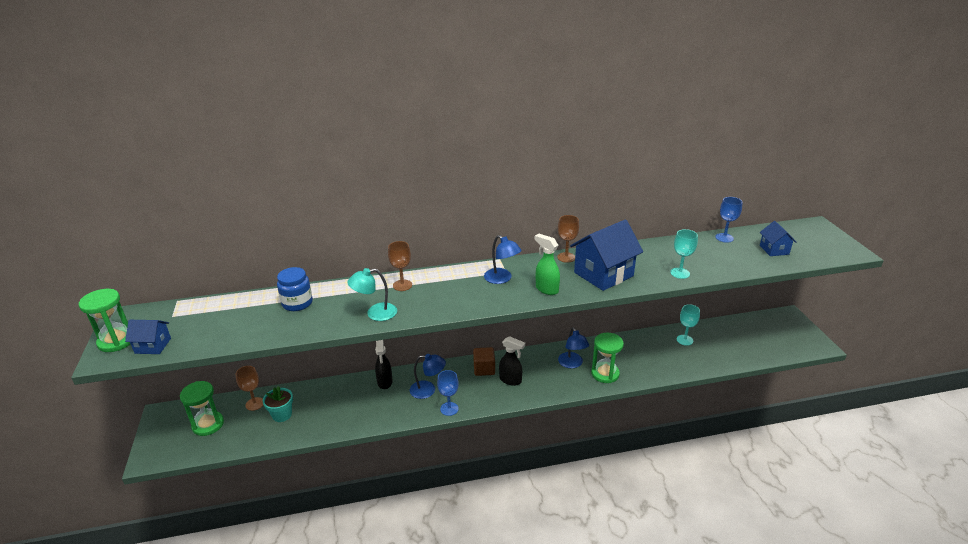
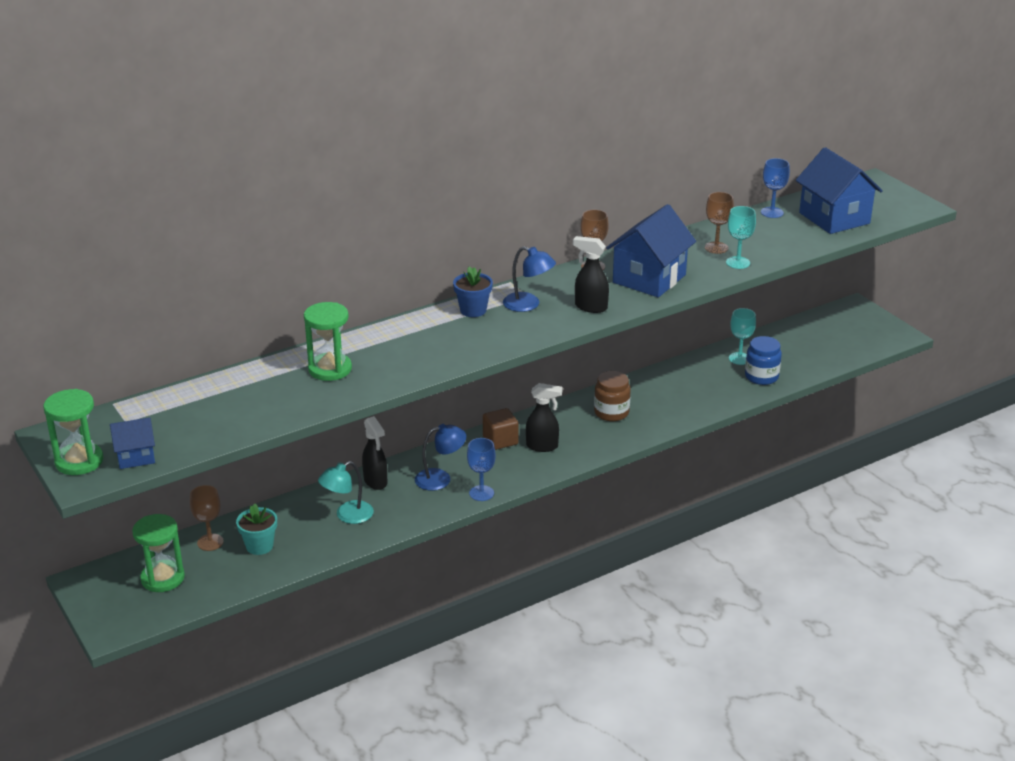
camera: 20 degrees left, 0 degrees up
blue jar [277,267,313,311] -> blue jar moved to [745,336,782,385]
turquoise lamp [347,268,397,321] -> turquoise lamp moved to [318,461,374,524]
brown goblet [388,241,412,291] -> brown goblet moved to [705,192,734,254]
green spray bottle [535,234,560,295] -> black spray bottle [573,236,609,313]
blue lamp [558,327,589,368] -> brown jar [594,371,631,421]
green hourglass [591,333,624,383] -> green hourglass moved to [304,302,352,381]
blue house [760,221,796,256] -> blue house [796,147,883,234], size x1.91
none -> blue flower pot [453,266,493,317]

